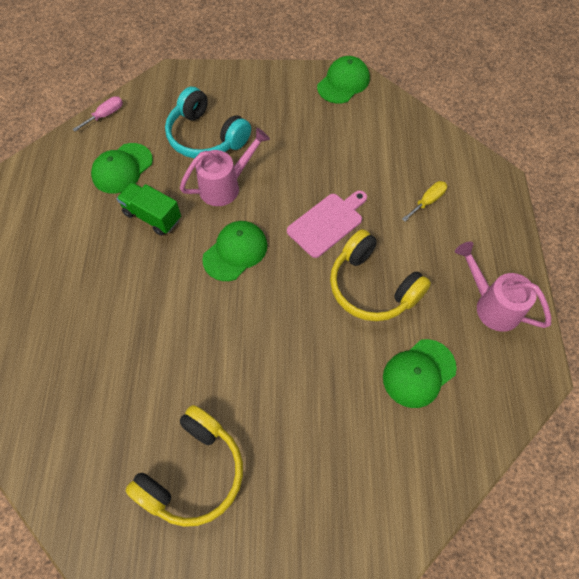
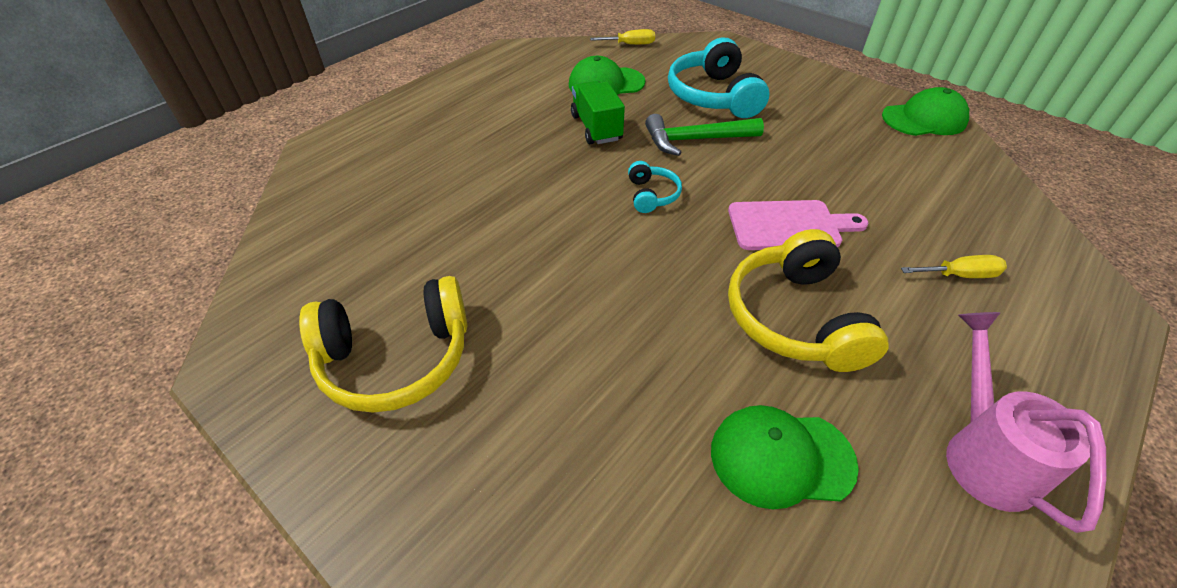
camera: 40 degrees right, 15 degrees down
pink screwdriver [73,96,123,131] -> yellow screwdriver [590,29,655,45]
pink watering can [180,128,270,206] -> green hammer [645,114,764,156]
green cap [202,221,267,281] -> turquoise headphones [628,161,682,213]

